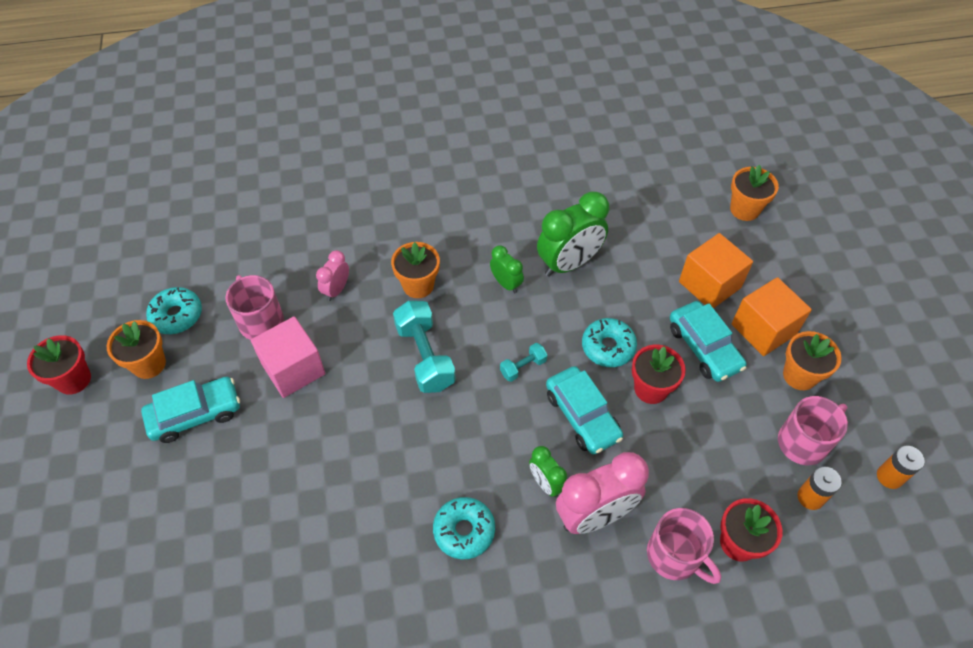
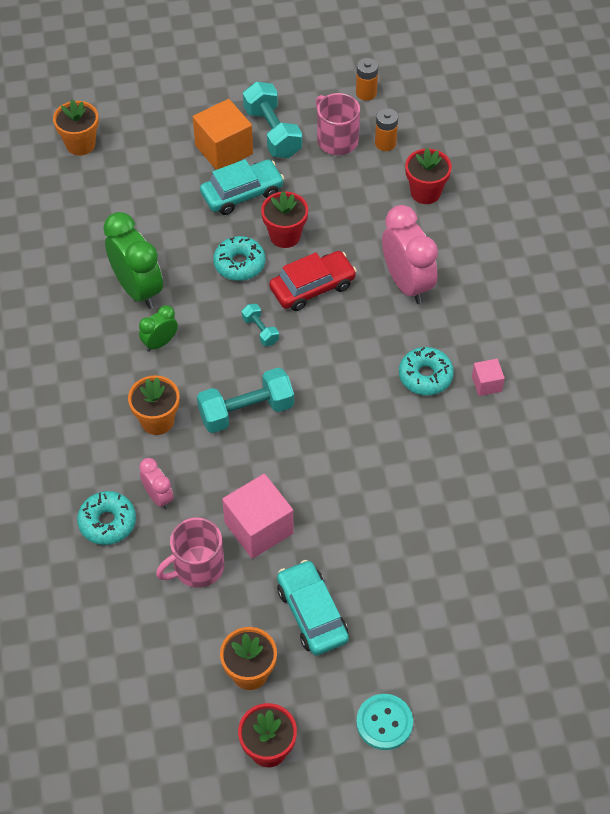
camera: 90 degrees left, 0 degrees up
turquoise donut [146,287,202,334] -> turquoise donut moved to [77,491,136,545]
pink clock [316,250,349,301] -> pink clock turned 150 degrees counterclockwise [139,458,174,509]
green clock [529,446,567,497] -> none
turquoise car [546,366,623,455] -> red car [269,251,357,311]
pink mug [647,508,721,584] -> none
orange cube [679,233,753,309] -> none
orange flower pot [783,331,842,390] -> turquoise dumbbell [243,82,302,158]
none -> turquoise button [356,694,413,750]
none -> pink cube [472,359,505,396]

